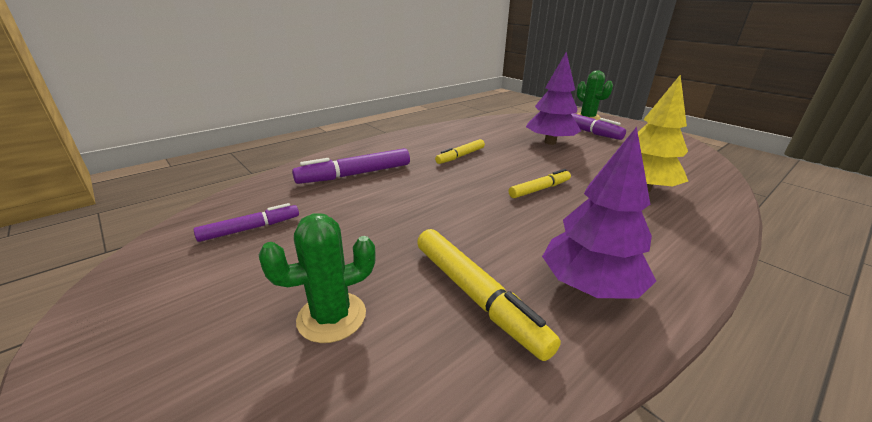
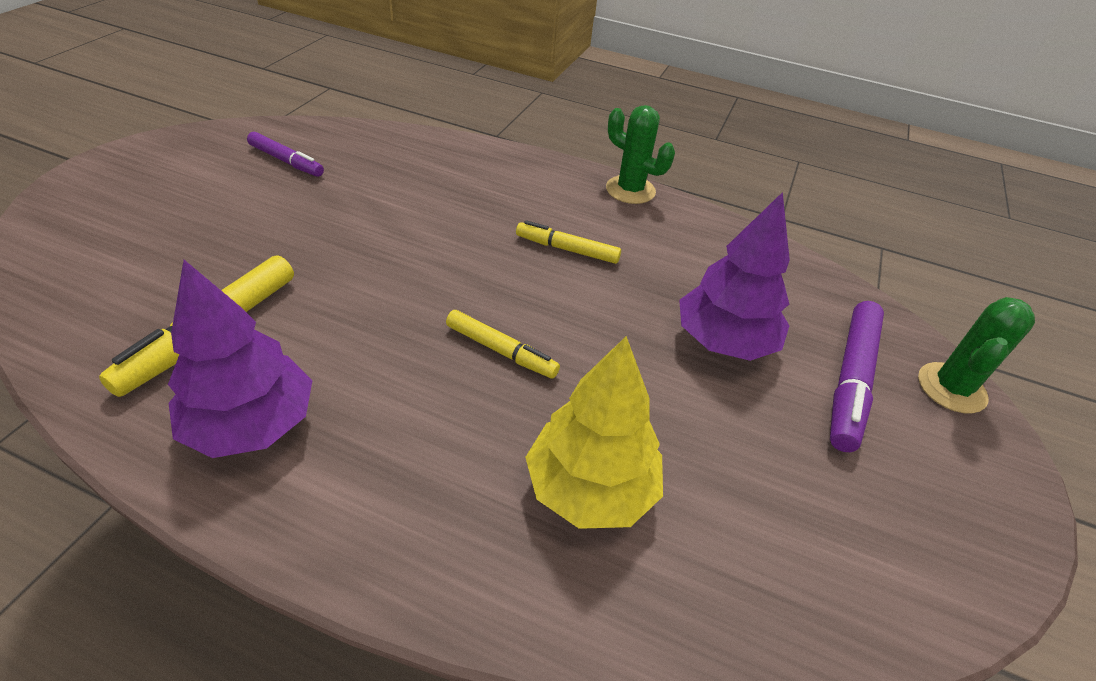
camera: 60 degrees right, 15 degrees up
green cactus [259,213,376,343] -> green cactus moved to [606,105,675,204]
purple marker [292,148,410,184] -> none

